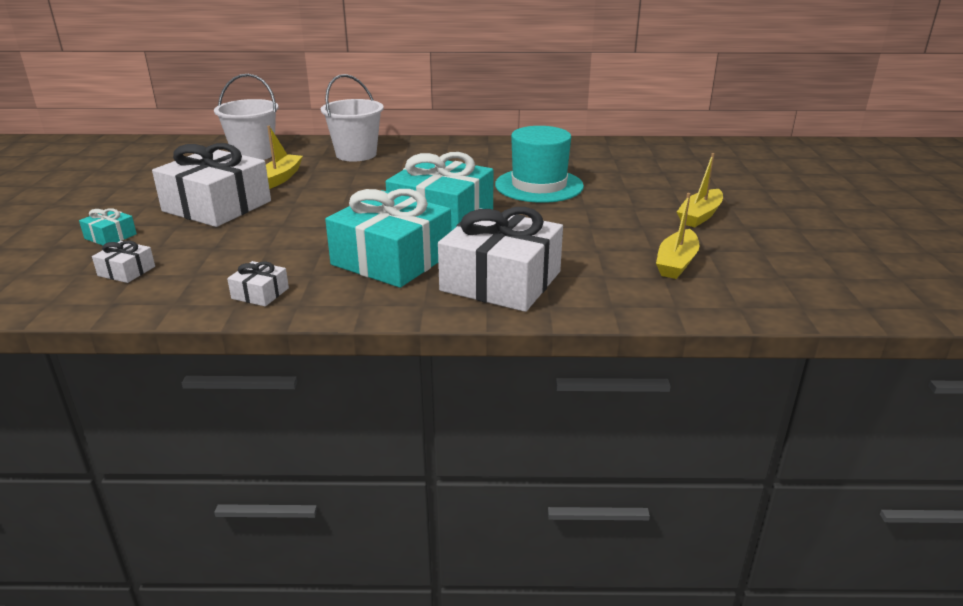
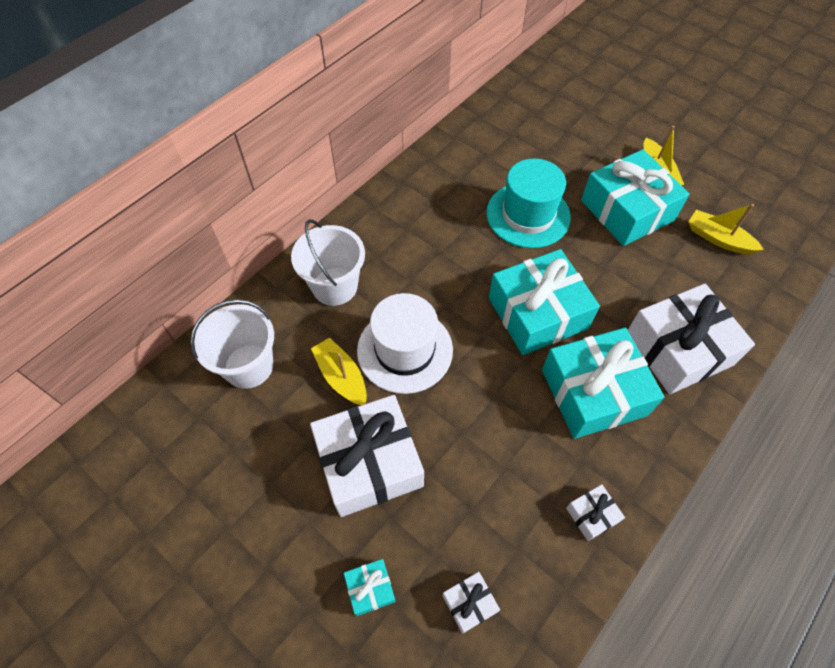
camera: 50 degrees left, 30 degrees up
yellow boat [656,193,699,279] -> yellow boat turned 150 degrees clockwise [689,204,764,254]
none -> white hat [357,293,453,394]
none -> turquoise gift [581,149,690,246]

